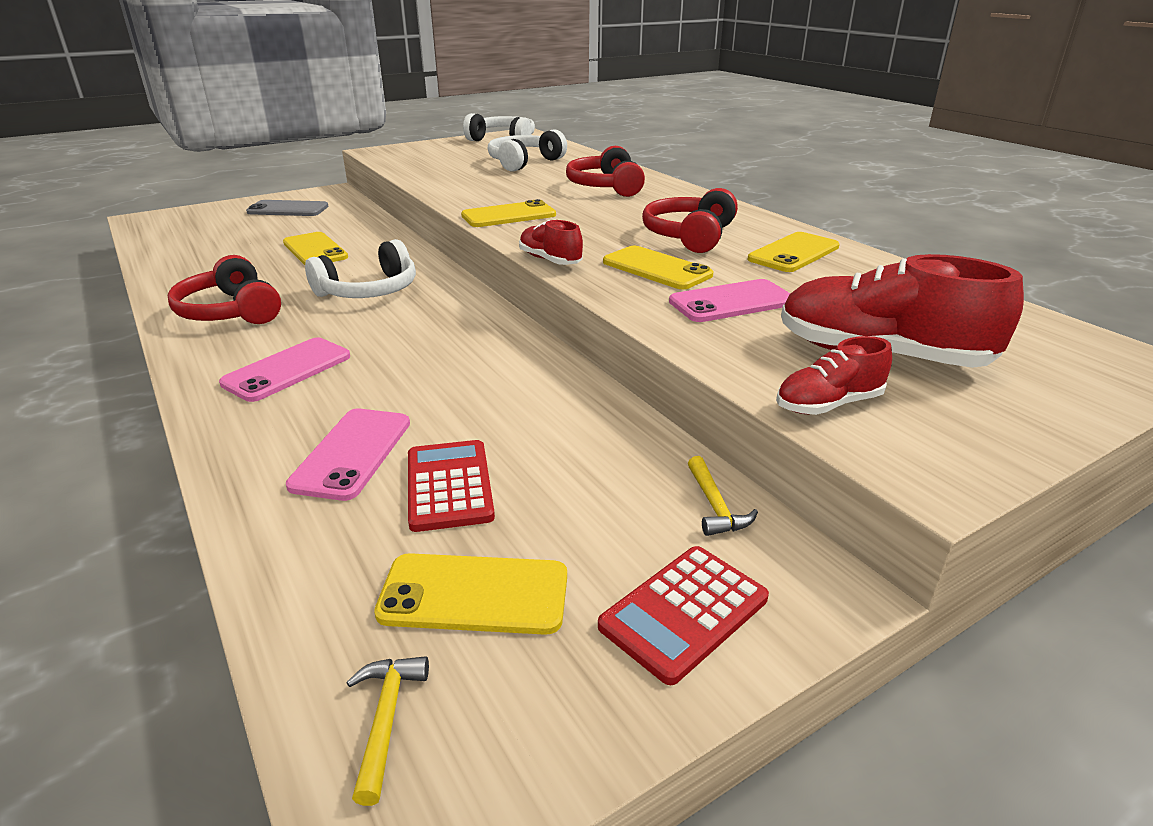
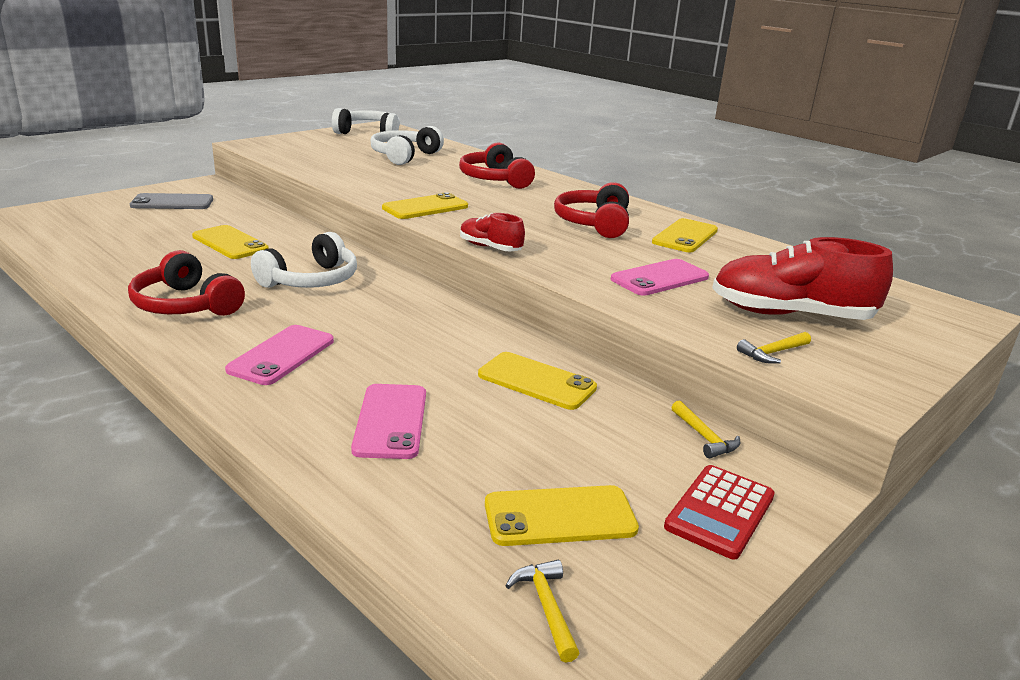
camera: 15 degrees left, 5 degrees down
red calculator [408,440,495,532] -> none
yellow phone [603,246,713,289] -> yellow phone moved to [478,352,597,410]
red shoe [776,336,892,415] -> yellow hammer [737,332,811,364]

